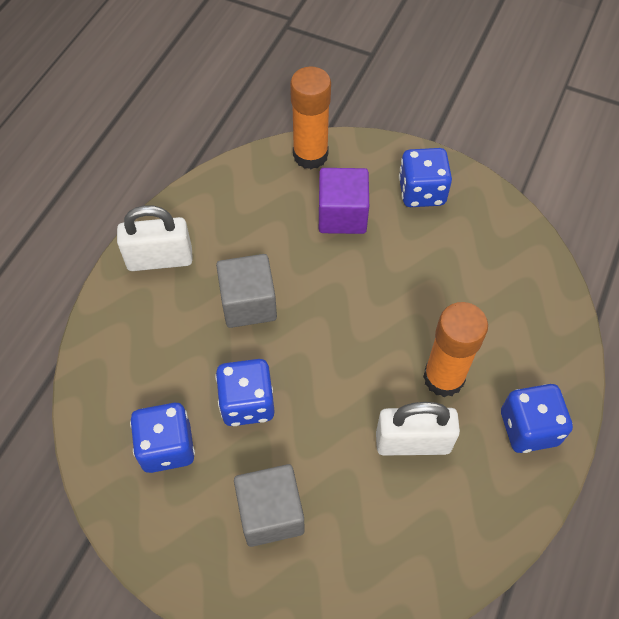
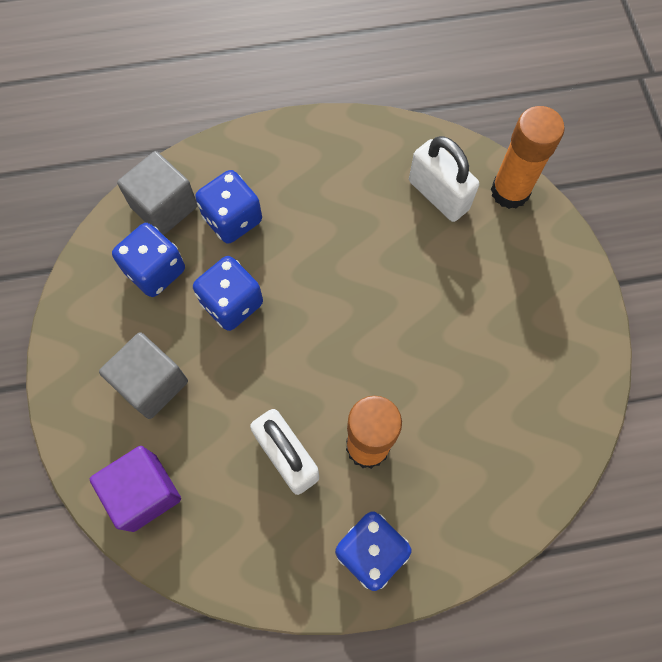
camera: 55 degrees right, 10 degrees up
white padlock [117,205,193,271] -> white padlock moved to [409,136,479,222]
grey cube [216,254,277,328] -> grey cube moved to [117,151,197,235]
purple cube [319,168,369,234] -> purple cube moved to [90,446,181,532]
blue dice [399,148,452,207] -> blue dice moved to [195,170,262,244]

